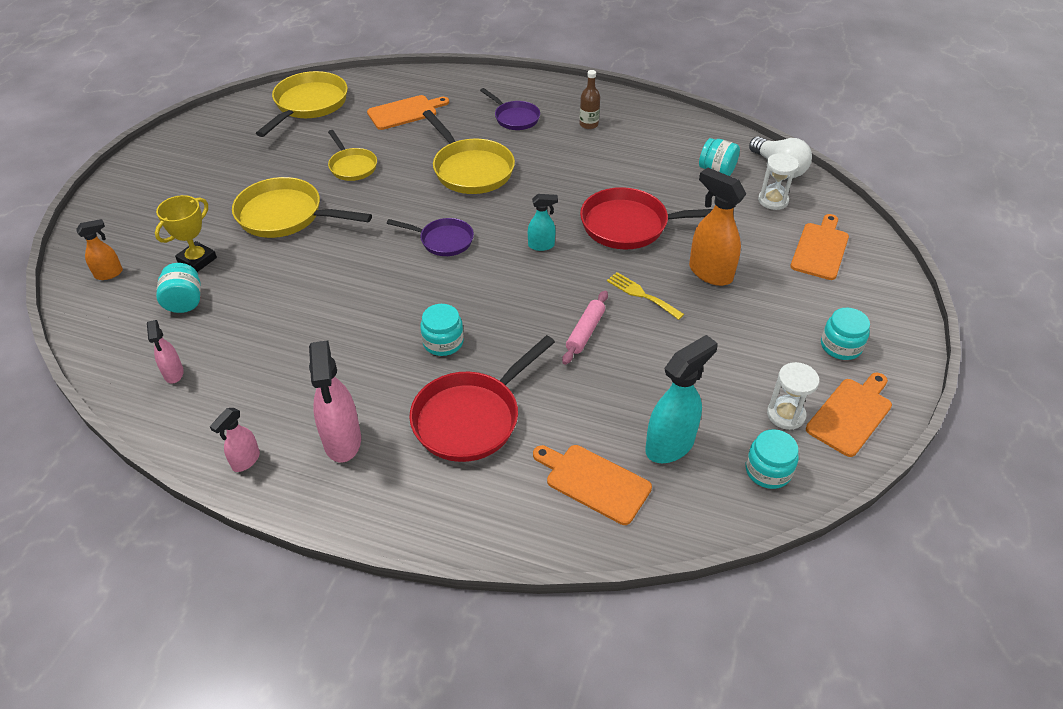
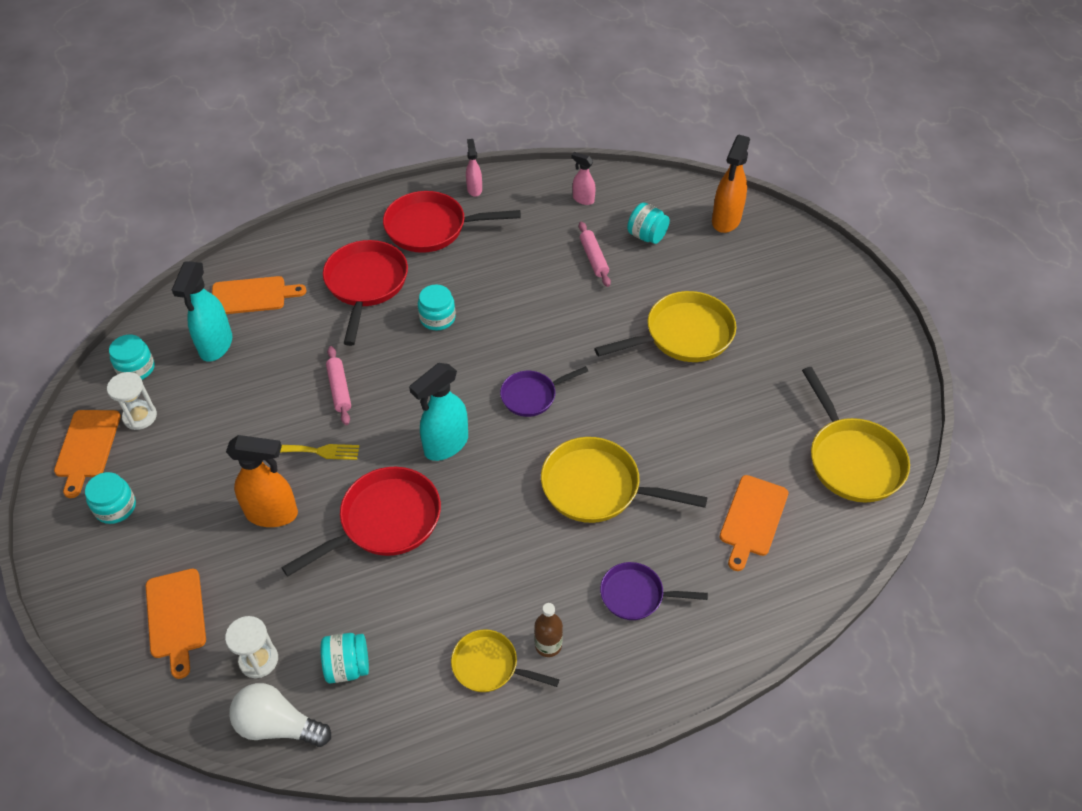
camera: 140 degrees right, 5 degrees up
orange spray bottle [76,219,123,280] -> orange spray bottle [712,135,750,233], size x1.80
yellow trophy [155,195,217,272] -> none
pink spray bottle [309,340,361,463] -> red pan [383,191,521,253]
yellow pan [328,130,377,181] -> yellow pan moved to [451,629,560,692]
turquoise spray bottle [528,194,558,251] -> turquoise spray bottle [409,363,468,461], size x1.80
none -> pink rolling pin [579,222,611,287]

